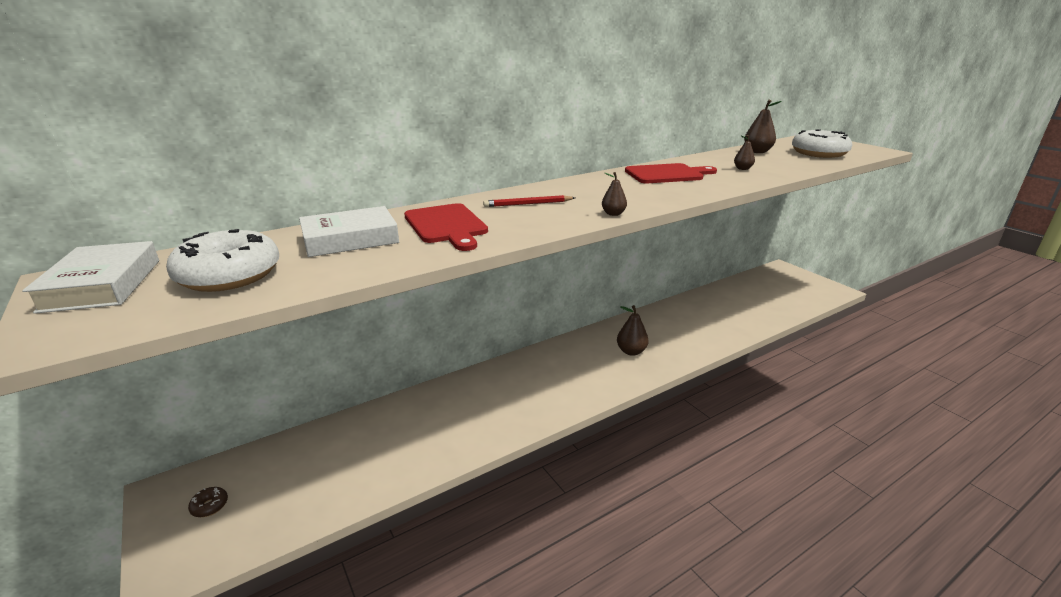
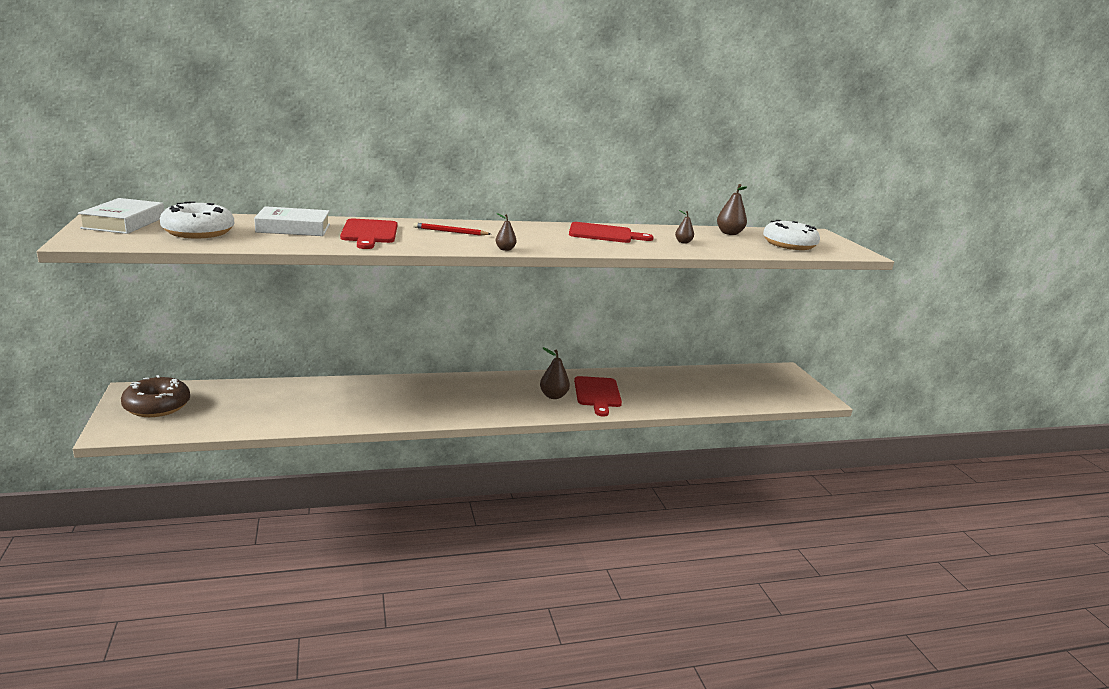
camera: 15 degrees right, 5 degrees down
brown donut [188,487,228,517] -> brown donut [121,375,190,417], size x2.36
none -> red cutting board [574,376,622,416]

